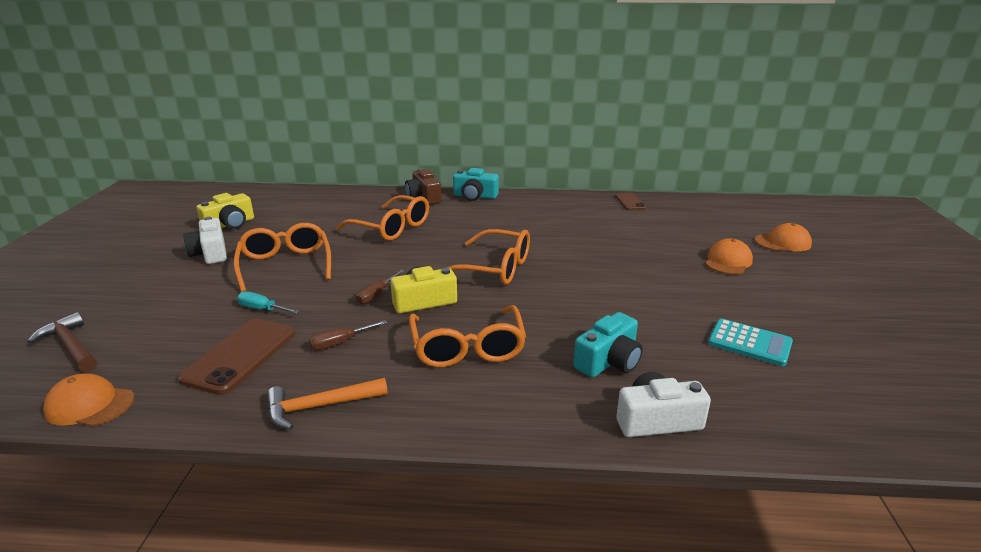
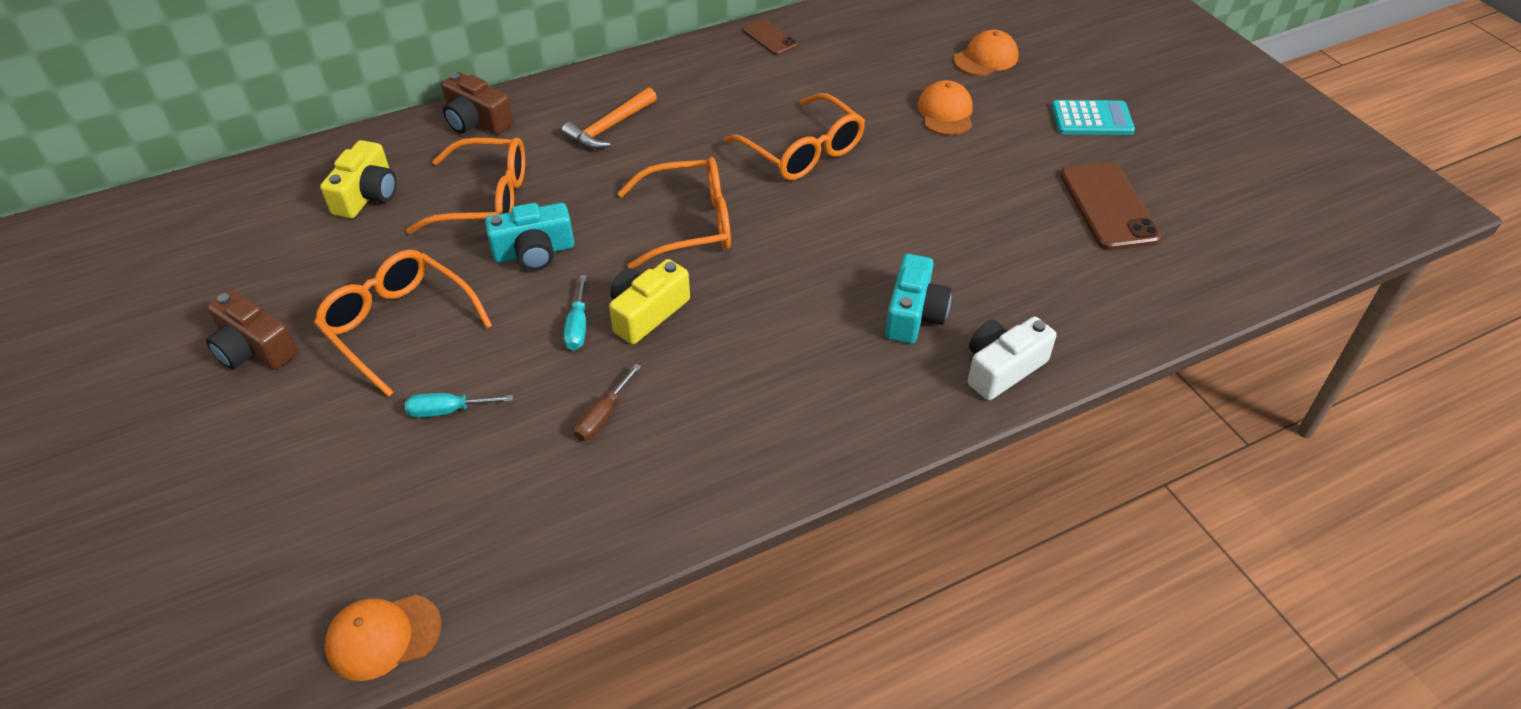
camera: 30 degrees left, 20 degrees up
brown hammer [27,312,97,372] -> none
brown phone [178,318,295,395] -> brown phone moved to [1060,162,1162,250]
white camera [183,217,227,264] -> brown camera [206,290,298,370]
yellow camera [196,193,254,229] -> yellow camera moved to [320,140,397,218]
orange hammer [267,378,388,429] -> orange hammer moved to [561,87,657,149]
brown screwdriver [356,270,404,304] -> turquoise screwdriver [563,275,586,350]
orange glasses [409,305,526,367] -> orange glasses moved to [724,93,865,180]
turquoise camera [453,168,499,201] -> turquoise camera moved to [485,203,574,270]
turquoise calculator [708,319,793,366] -> turquoise calculator moved to [1051,100,1135,135]

